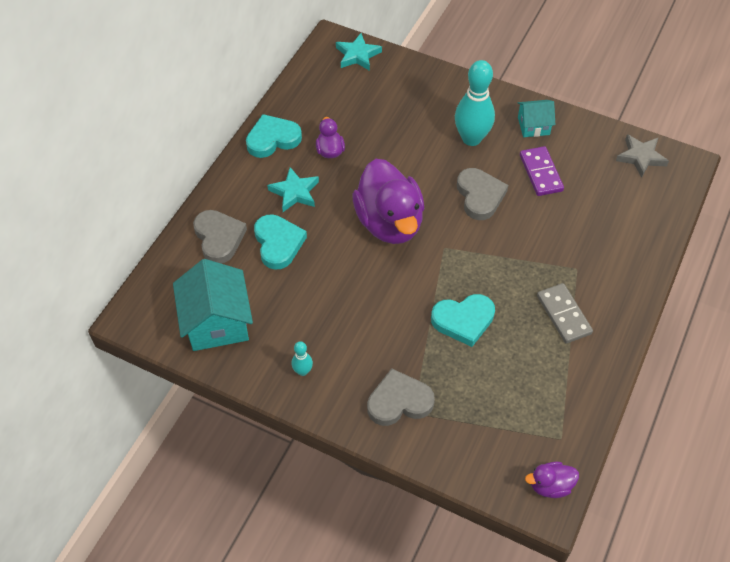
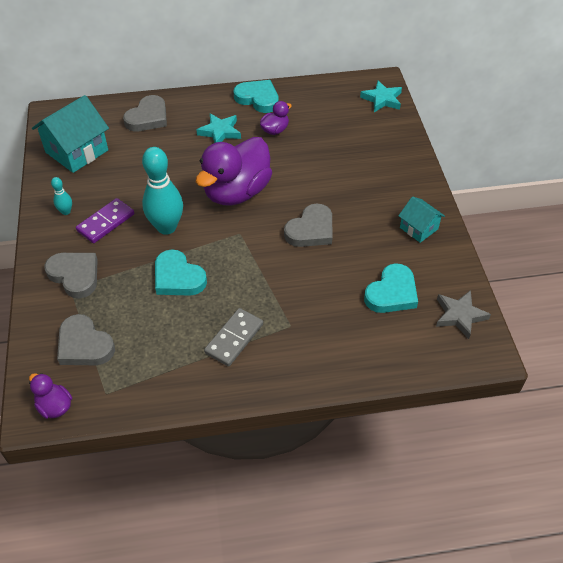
camera: 55 degrees right, 5 degrees down
turquoise heart [254,214,307,270] -> turquoise heart moved to [364,263,418,313]
turquoise bowling pin [455,60,495,146] -> turquoise bowling pin moved to [142,147,183,235]
purple domino [520,146,564,196] -> purple domino moved to [76,198,134,243]
none -> grey heart [57,314,115,365]

